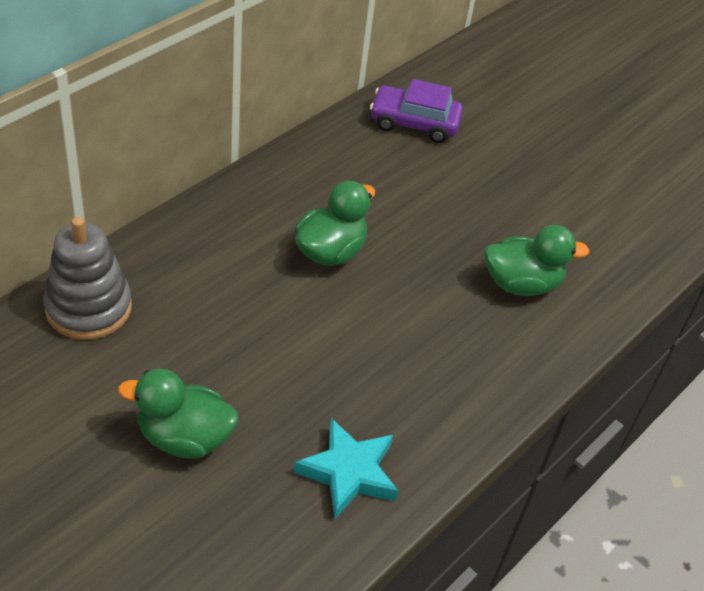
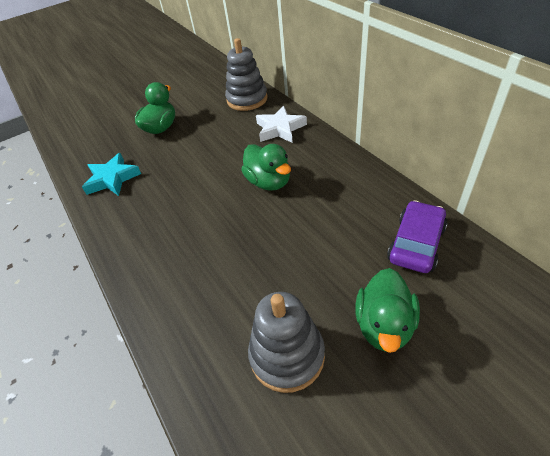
camera: 115 degrees right, 0 degrees up
green duck [484,225,590,296] -> green duck moved to [355,268,420,353]
none -> grey stacking toy [248,292,325,393]
none -> white star [256,106,307,143]

